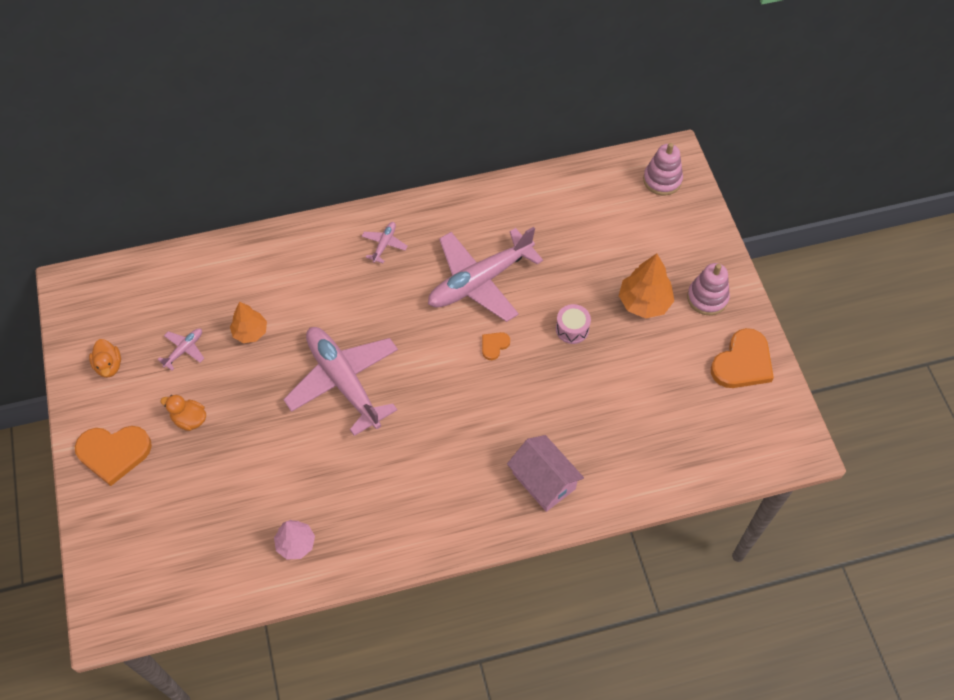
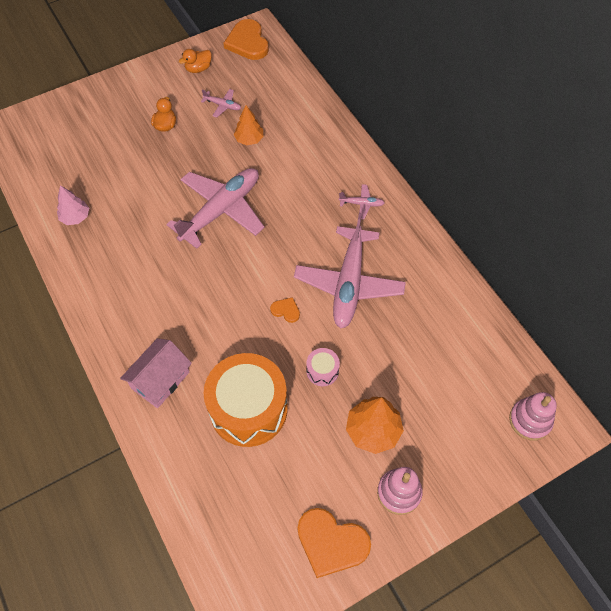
camera: 75 degrees right, 0 degrees up
orange heart [75,426,152,486] -> orange heart moved to [223,19,269,60]
pink plane [428,227,543,322] -> pink plane turned 120 degrees counterclockwise [294,213,406,328]
none -> orange drum [204,353,288,447]

